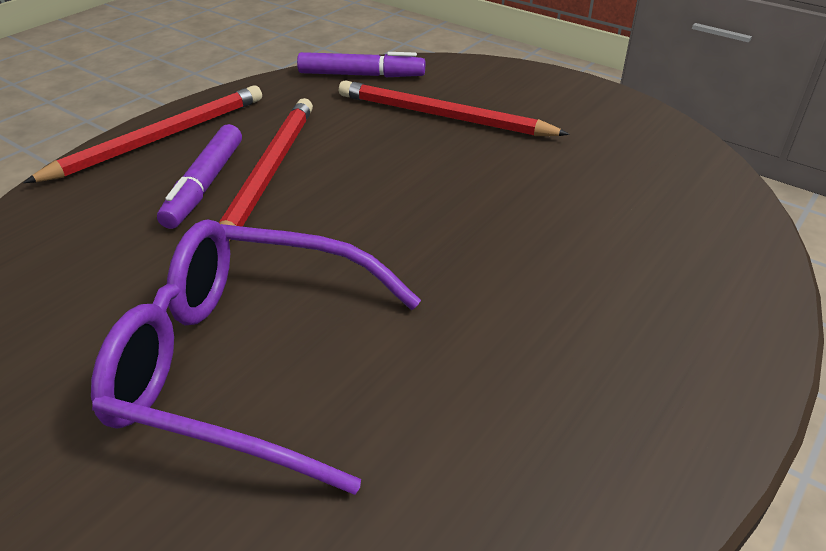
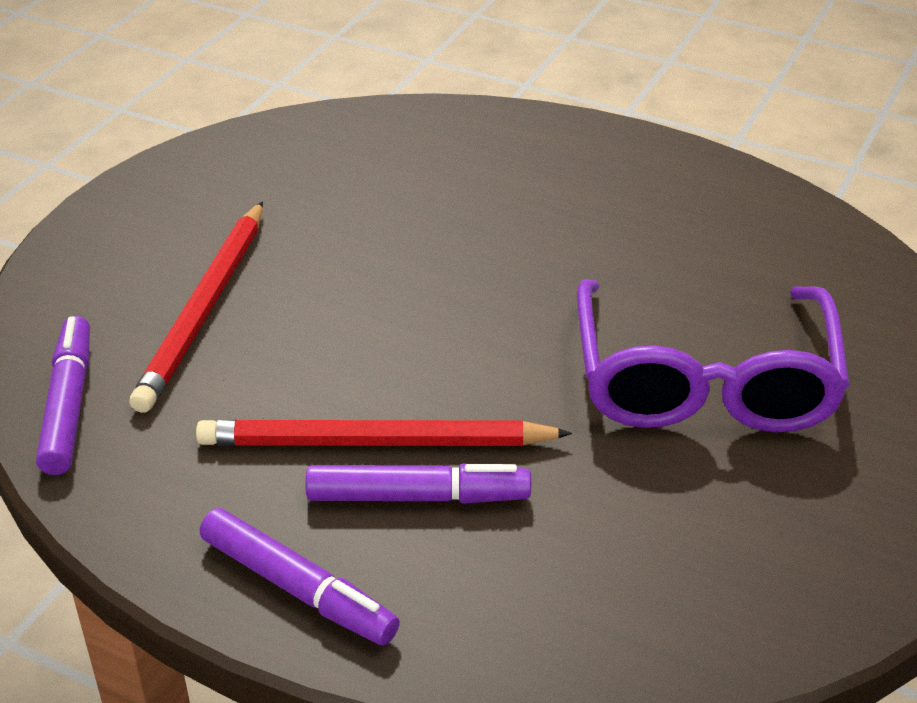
camera: 100 degrees left, 0 degrees up
red pencil [23,85,262,183] -> purple marker [200,508,400,646]

